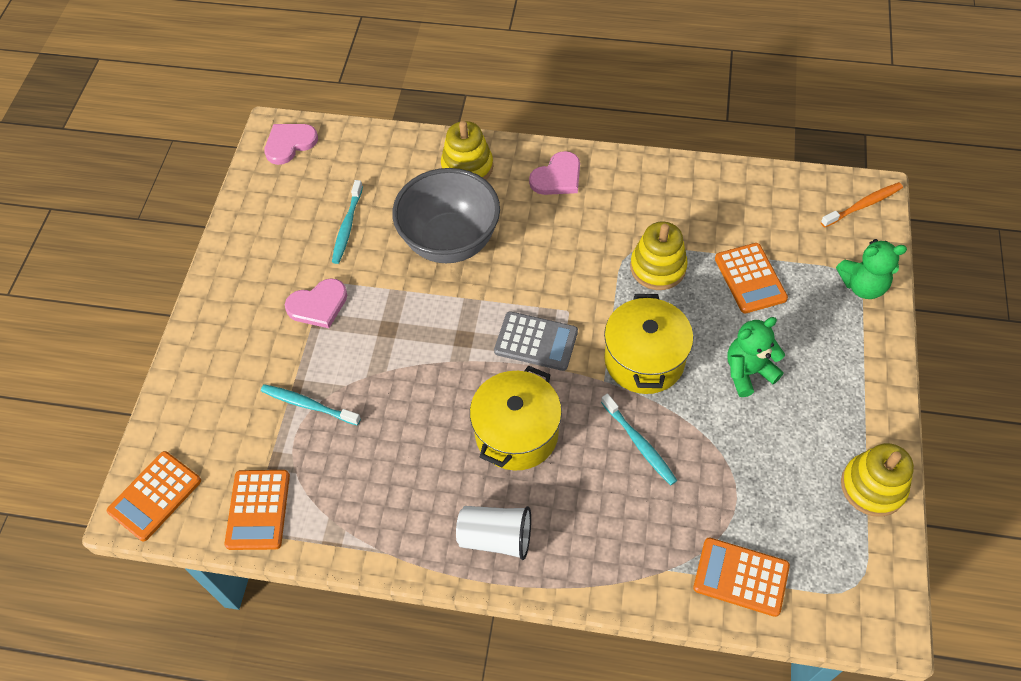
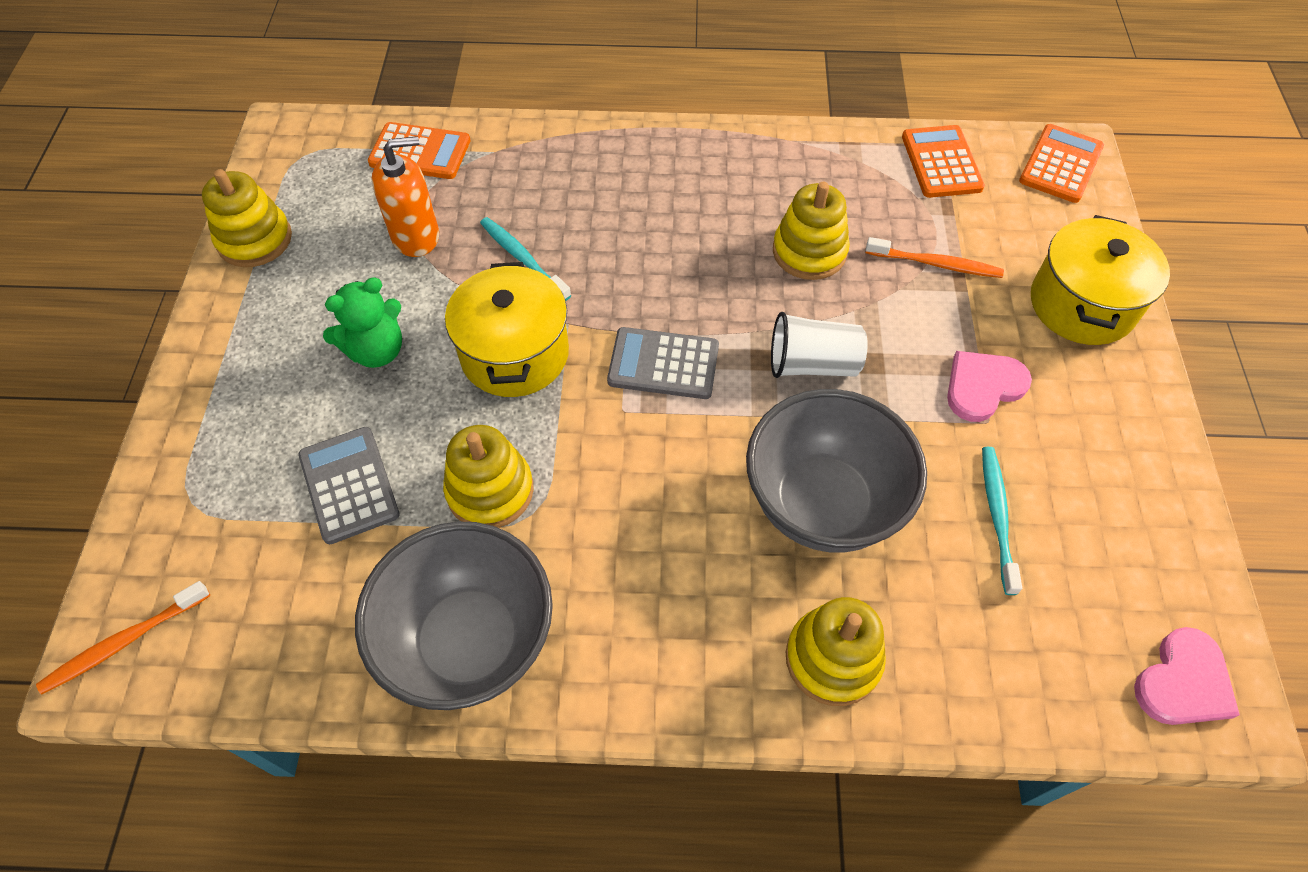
camera: 170 degrees right, 0 degrees up
turquoise toothbrush [261,384,361,425] -> orange toothbrush [866,237,1004,278]
white cup [456,506,531,560] -> white cup moved to [771,312,868,378]
yellow pot [470,366,562,471] -> yellow pot moved to [1031,215,1170,345]
pink heart [529,151,580,195] -> none
orange calculator [715,243,788,313] -> grey calculator [298,427,400,544]
green teddy bear [836,239,907,299] -> none
none -> grey bowl [355,521,553,710]
none -> orange soap dispenser [371,136,439,257]
none -> yellow stacking toy [773,182,850,280]

